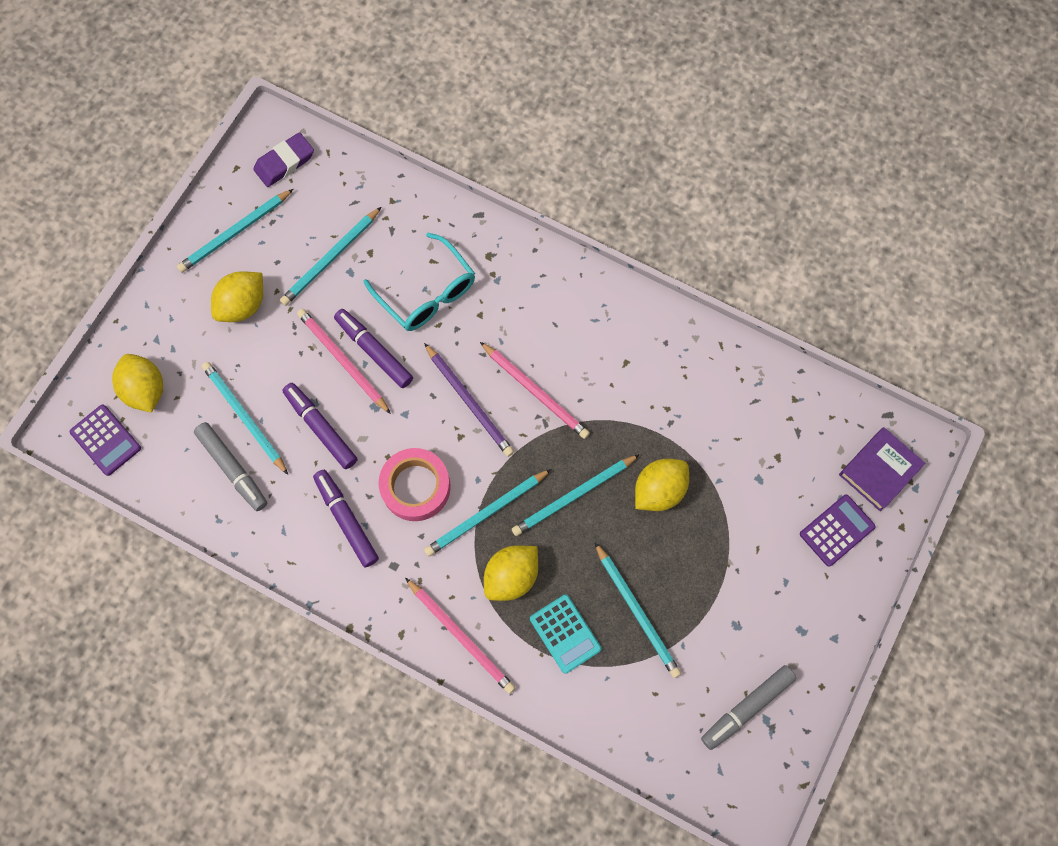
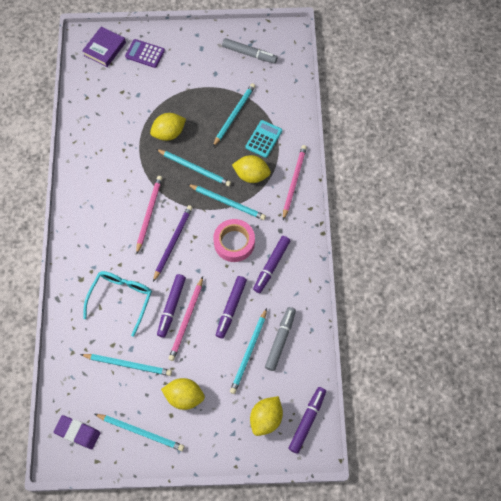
camera: 120 degrees left, 5 degrees down
purple calculator [70,405,141,476] -> purple marker [288,387,326,454]
yellow lemon [635,459,689,511] -> yellow lemon turned 45 degrees counterclockwise [150,113,186,141]
purple book [839,427,925,511] -> purple book turned 75 degrees counterclockwise [82,27,126,67]

